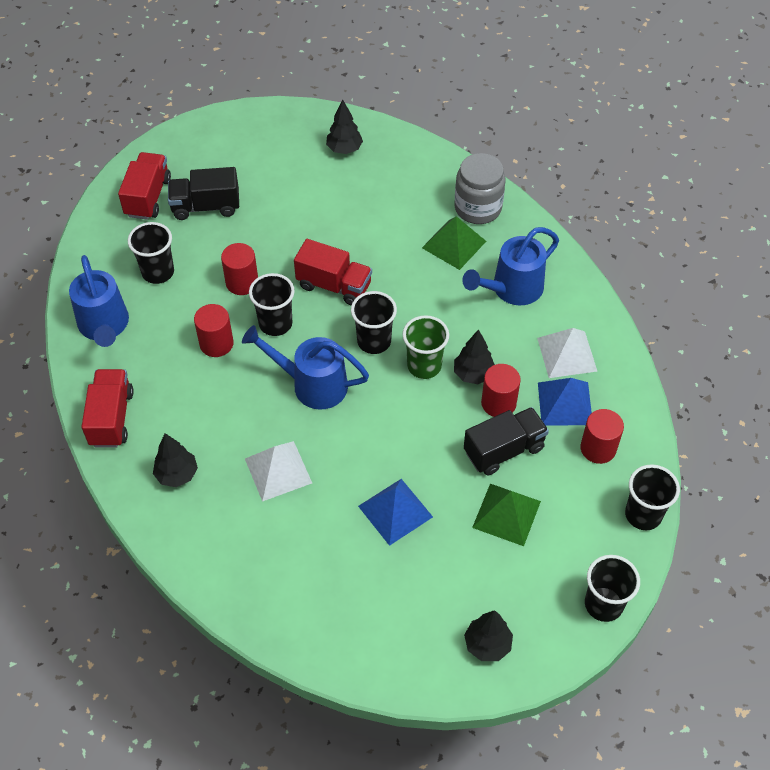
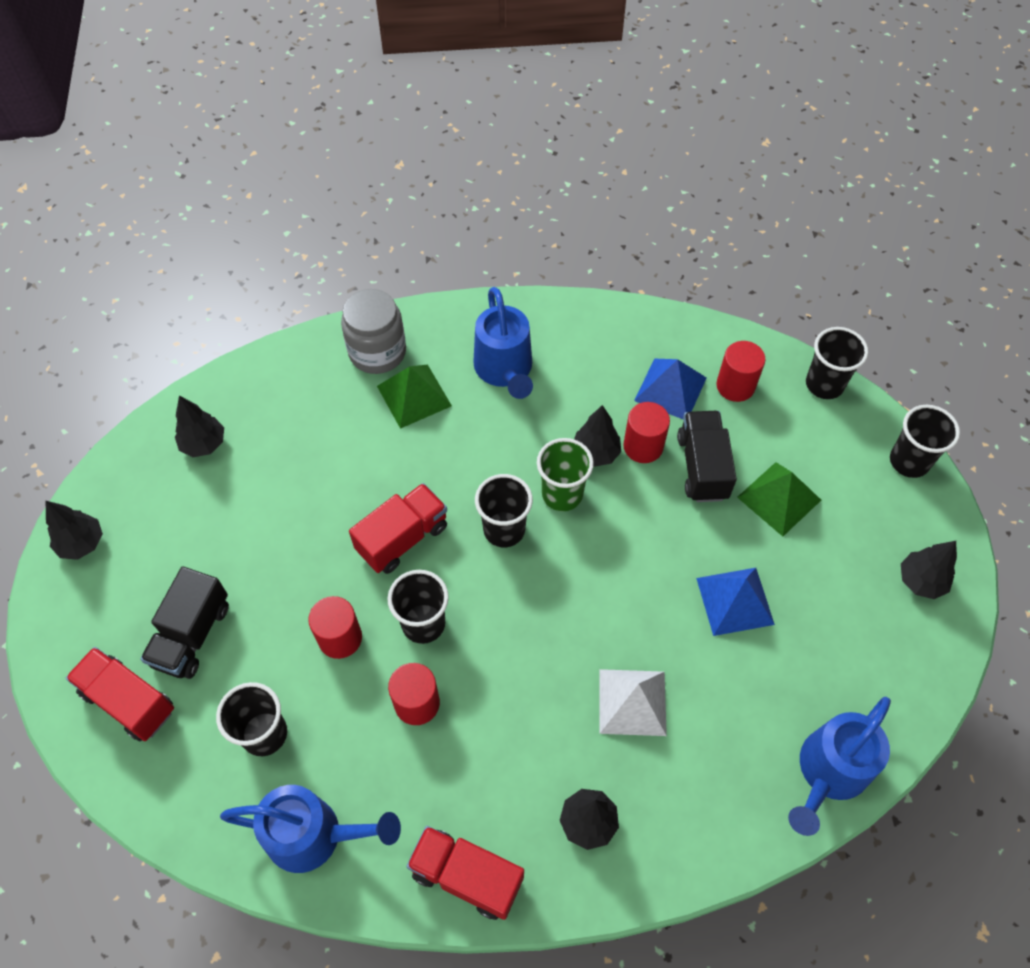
camera: 65 degrees left, 5 degrees up
blue watering can [242,325,369,410] -> blue watering can moved to [788,697,891,836]
white pyramid [537,328,597,378] -> none
none -> black tree [46,501,103,560]

